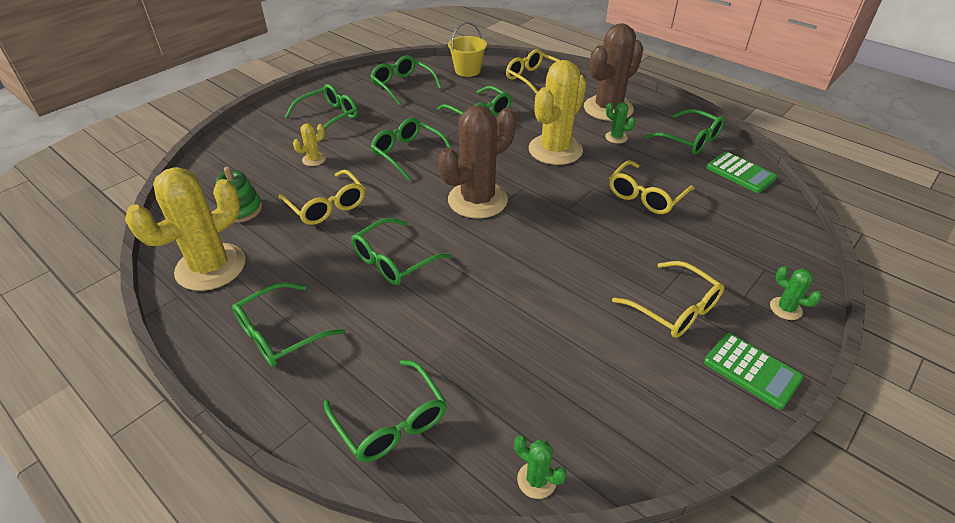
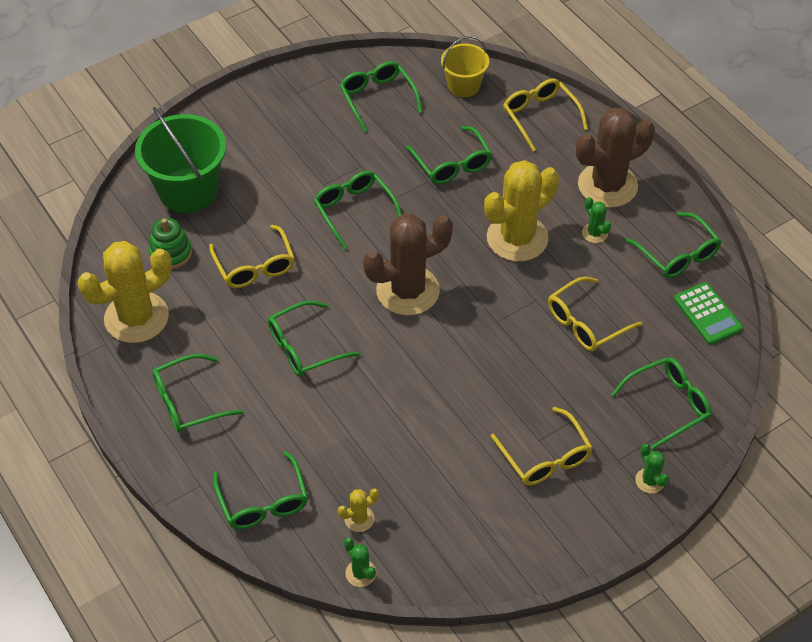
camera: 15 degrees right, 10 degrees up
green glasses [285,84,358,135] -> green glasses moved to [611,357,711,450]
yellow cactus [293,123,326,166] -> yellow cactus moved to [338,489,379,532]
green calculator [704,333,804,410] -> none
none -> green bucket [135,107,226,213]

